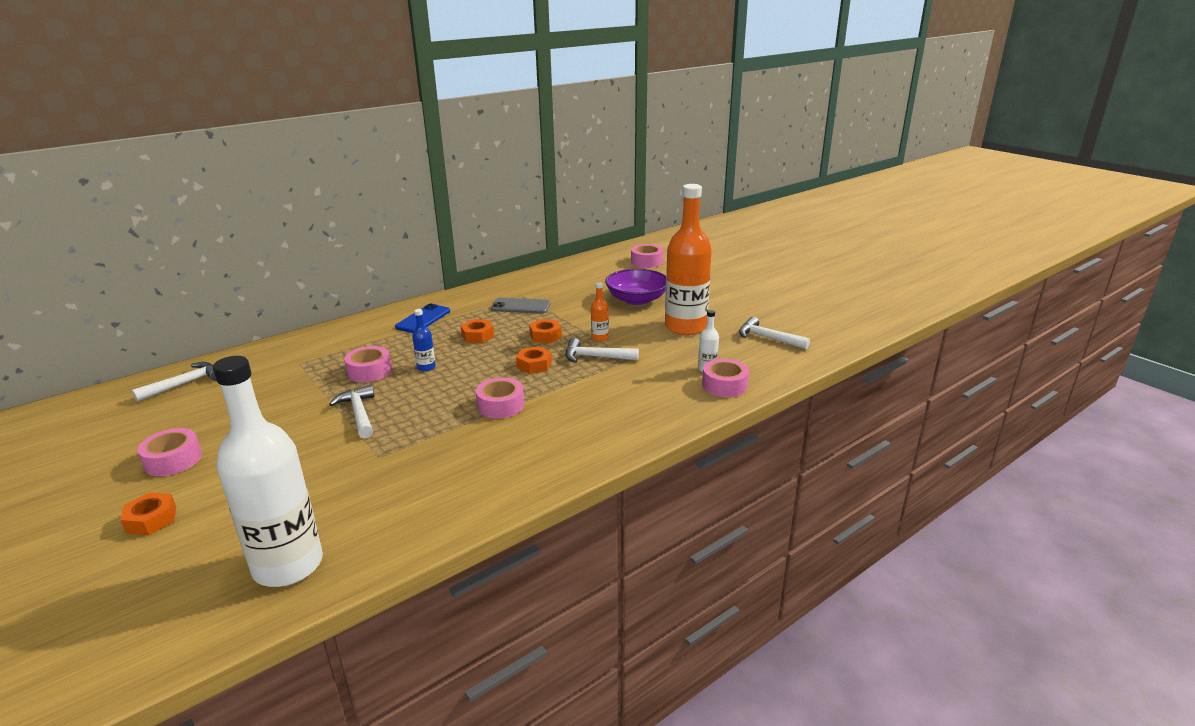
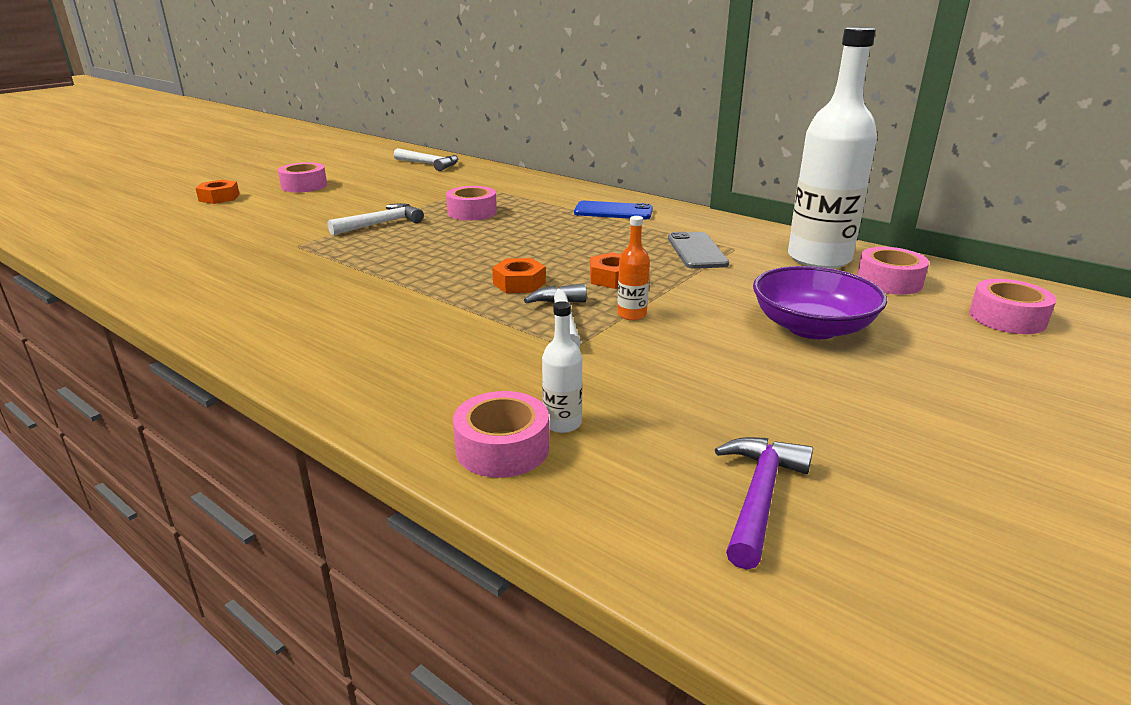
camera: 75 degrees right, 0 degrees up
white bottle [213,356,323,587] -> white bottle moved to [788,27,877,269]
blue bottle [412,309,436,371] -> none
orange nut [460,319,494,343] -> none
pink tape [476,377,524,419] -> pink tape moved to [857,247,929,295]
orange bottle [665,184,712,335] -> none
white hammer [739,317,810,350] -> purple hammer [715,437,813,570]

